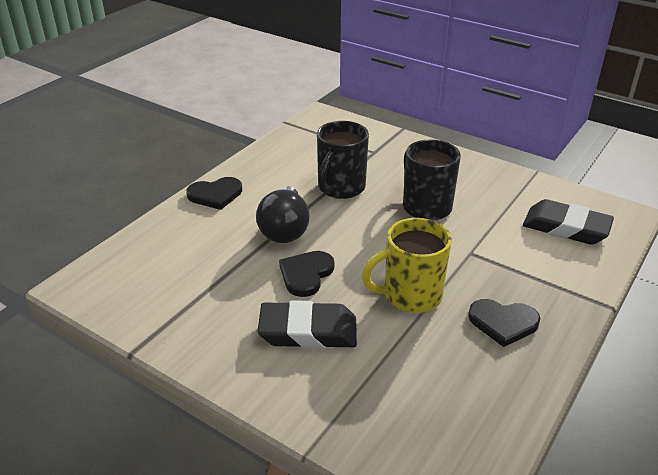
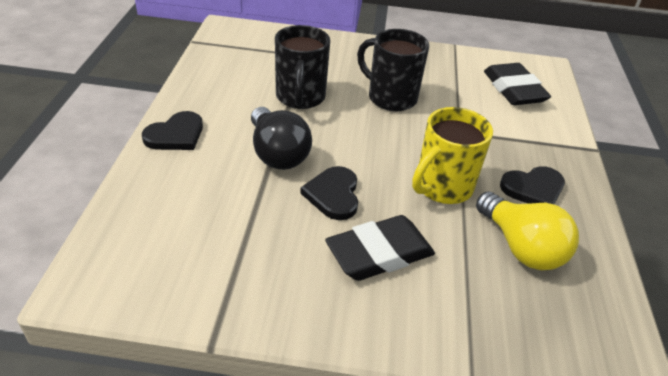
camera: 30 degrees left, 5 degrees up
black eraser [523,199,614,245] -> black eraser turned 75 degrees clockwise [484,63,551,105]
none -> yellow light bulb [476,192,579,270]

